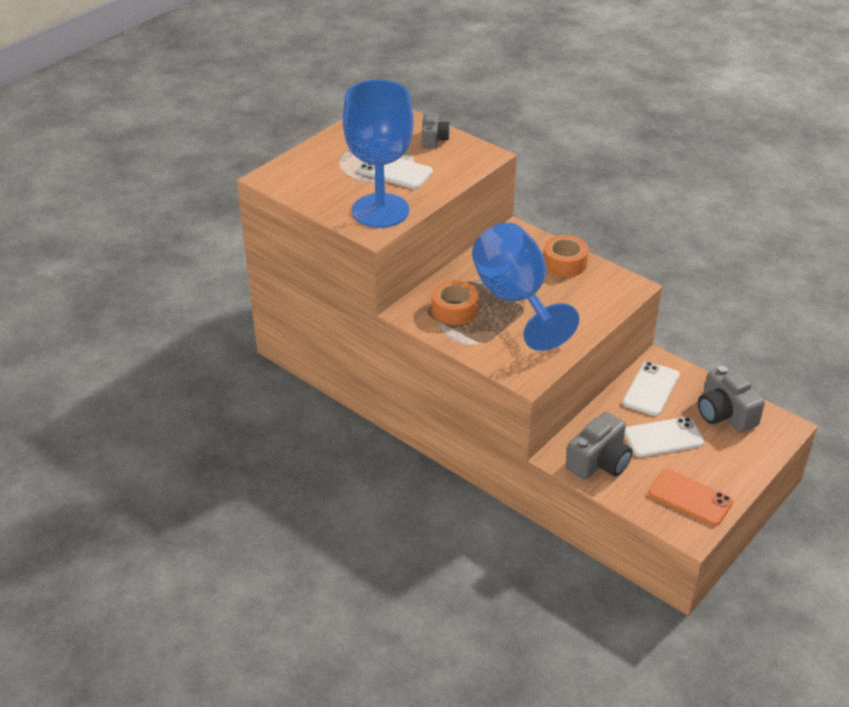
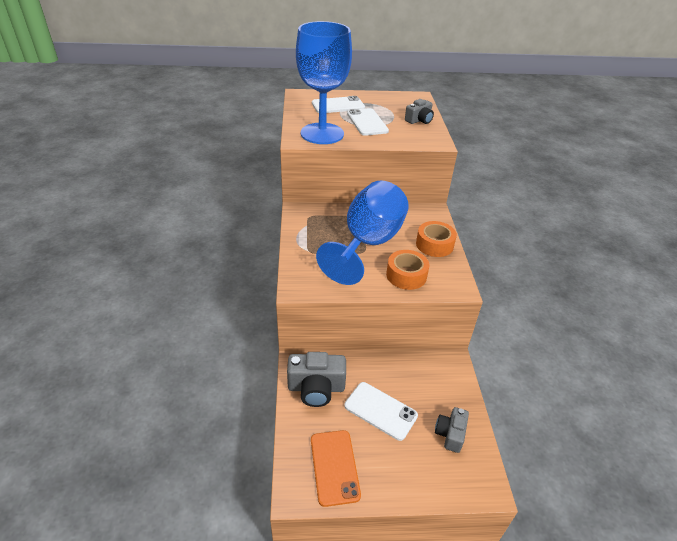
camera: 45 degrees right, 0 degrees up
orange tape [432,280,478,325] -> orange tape moved to [386,250,429,290]
white phone [623,362,680,416] -> white phone moved to [312,96,365,113]
grey camera [698,365,765,432] -> grey camera [435,407,469,453], size x0.62

